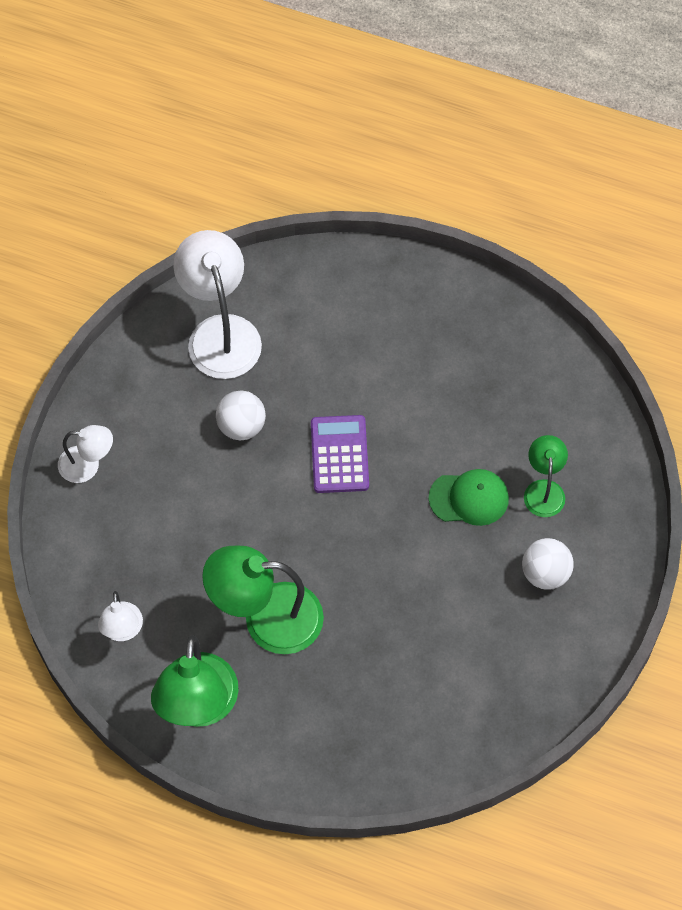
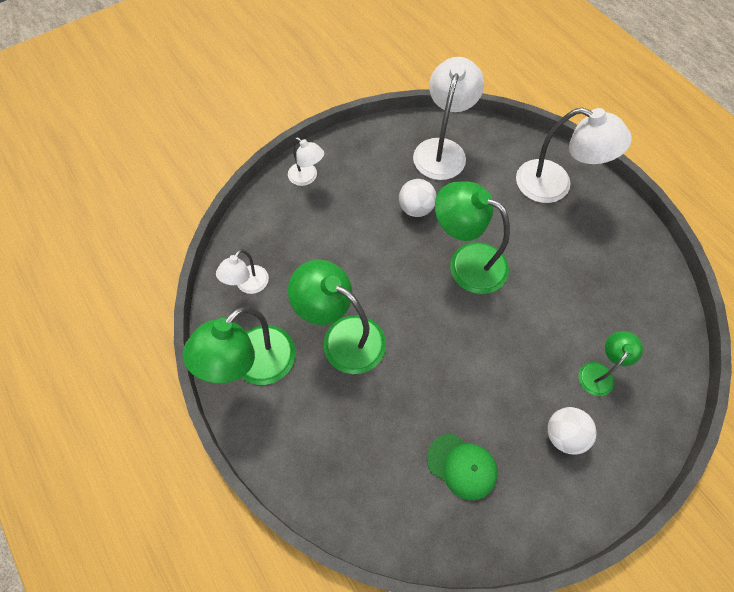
camera: 35 degrees right, 0 degrees up
purple calculator [311,415,369,493] -> green lamp [435,181,510,294]
green cap [428,469,509,526] -> green cap moved to [427,434,498,500]
none -> white lamp [516,108,632,203]

